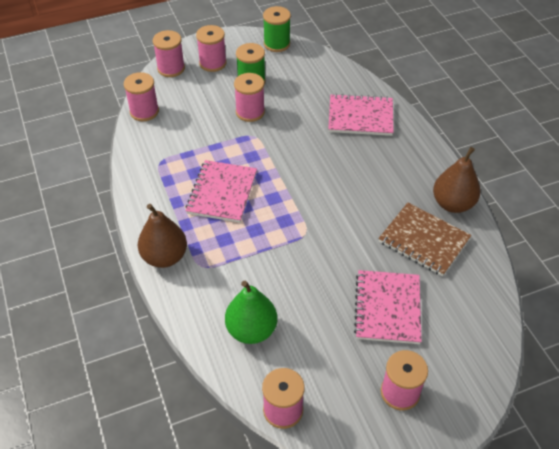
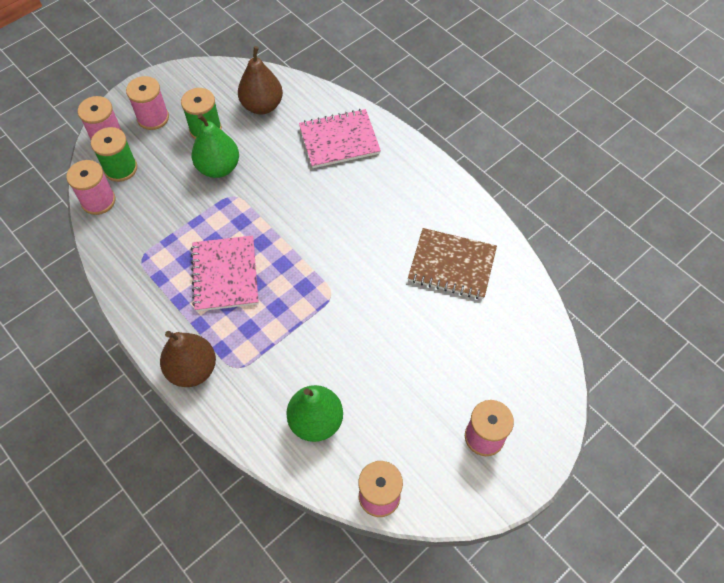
camera: 20 degrees left, 10 degrees up
pink spool [234,73,265,122] -> green pear [191,113,239,178]
green spool [263,6,291,52] -> green spool moved to [91,127,137,182]
pink notebook [354,270,422,344] -> none
brown pear [433,147,480,213] -> brown pear moved to [238,46,283,114]

